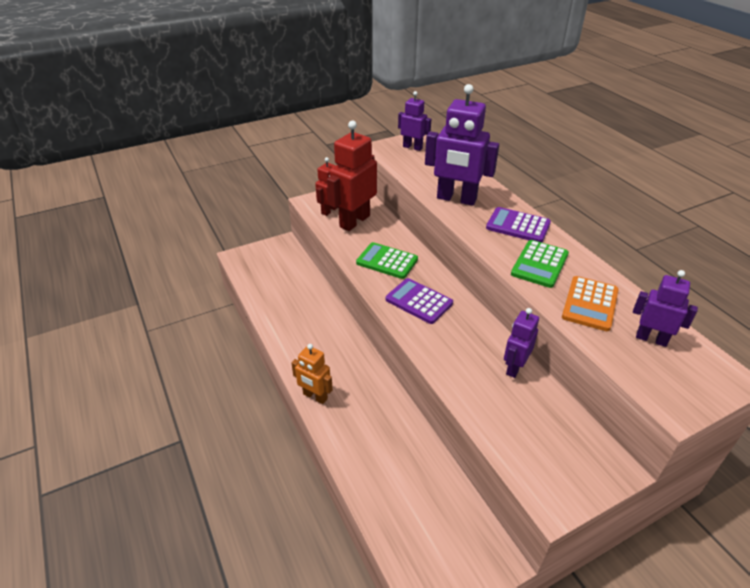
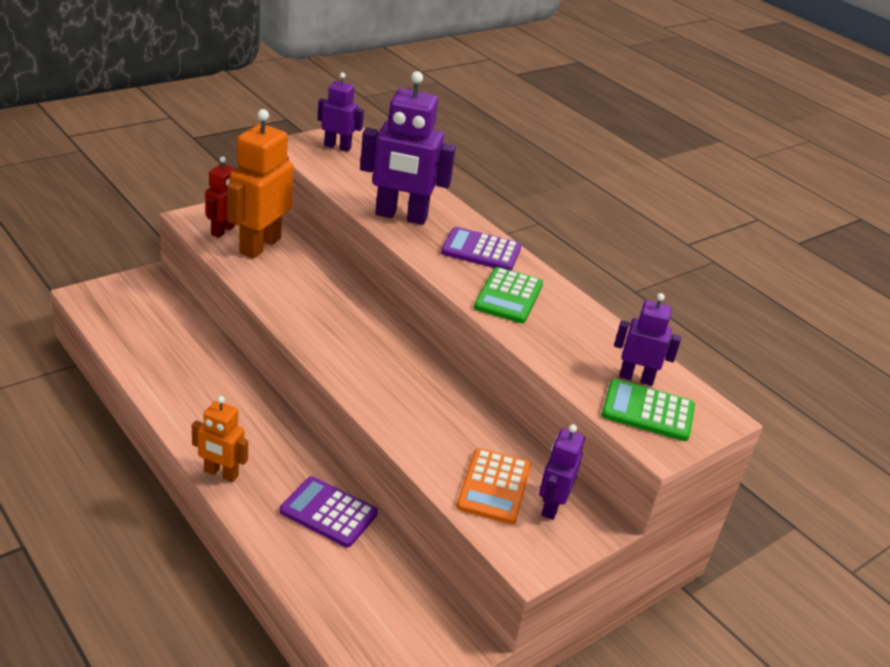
camera: 15 degrees left, 5 degrees down
red robot [327,121,377,231] -> orange robot [227,109,294,259]
green calculator [356,242,418,279] -> green calculator moved to [602,379,695,441]
purple calculator [386,278,453,324] -> purple calculator moved to [280,476,378,547]
purple robot [504,308,539,378] -> purple robot moved to [539,424,585,520]
orange calculator [562,276,619,331] -> orange calculator moved to [456,448,531,524]

